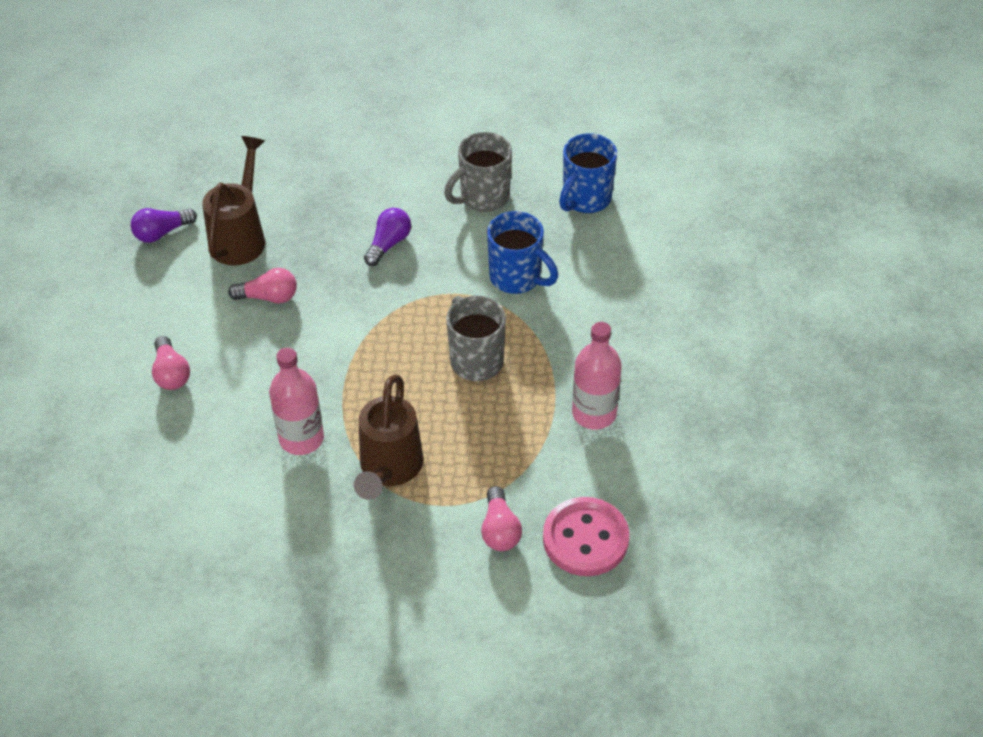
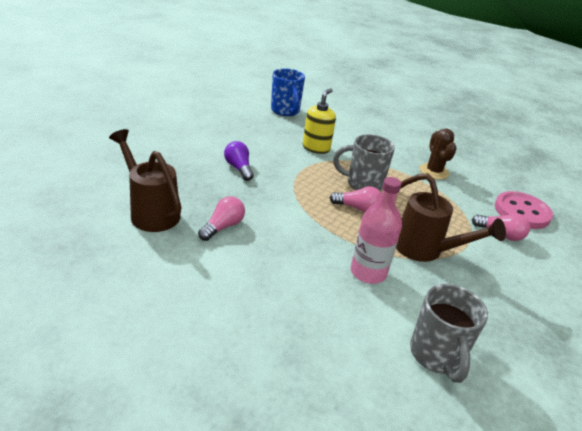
camera: 60 degrees left, 15 degrees down
purple light bulb [131,208,197,243] -> none
pink light bulb [152,336,190,390] -> pink light bulb moved to [330,186,382,213]
grey mug [444,132,512,212] -> grey mug moved to [410,284,488,383]
blue mug [487,211,558,294] -> yellow soap dispenser [303,88,336,154]
pink bottle [572,322,622,429] -> brown cactus [419,129,457,180]

